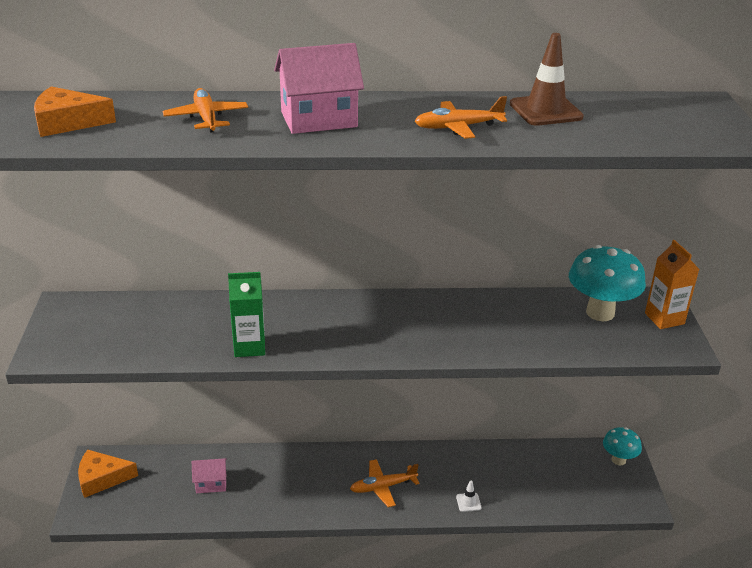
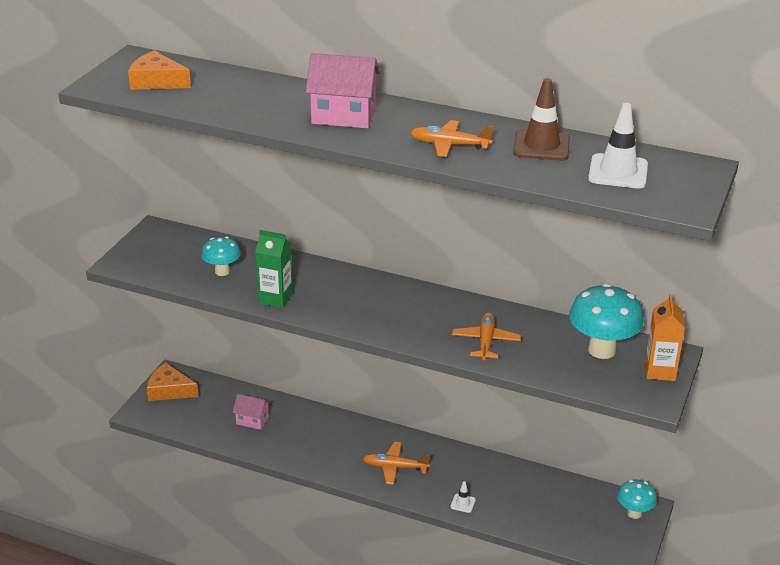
camera: 25 degrees right, 0 degrees up
orange plane [163,88,248,133] -> orange plane moved to [452,312,521,360]
none -> turquoise mushroom [201,236,241,276]
none -> white traffic cone [588,103,648,188]

